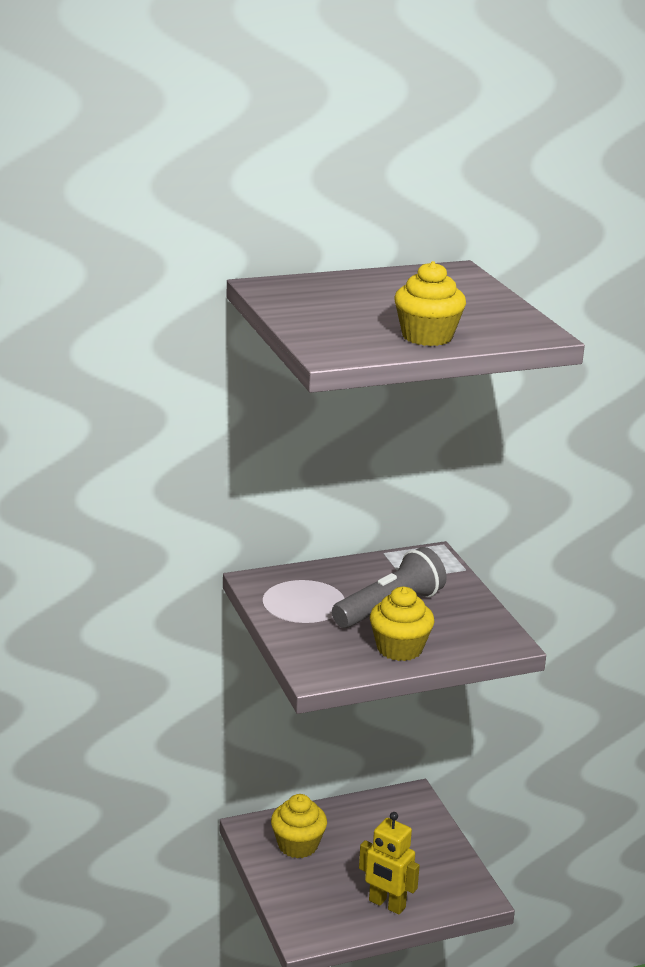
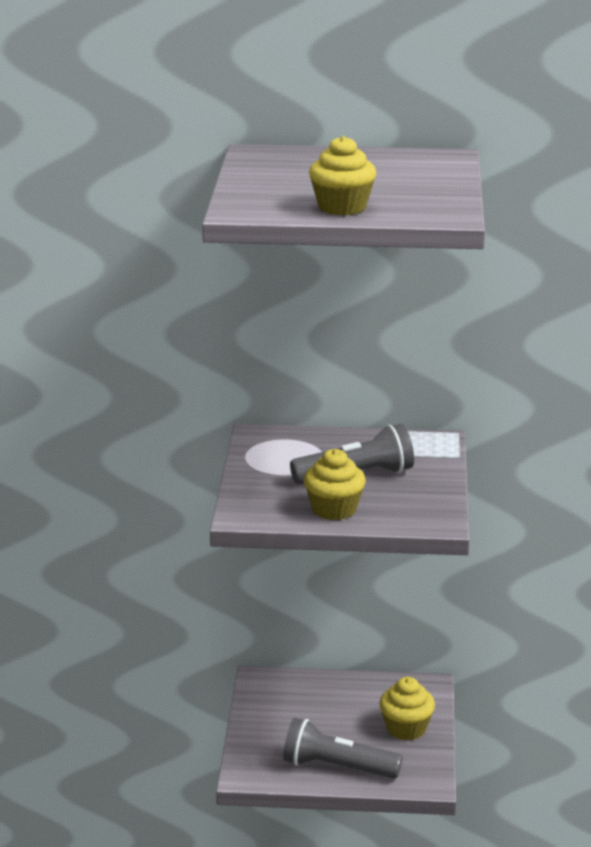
camera: 25 degrees right, 0 degrees up
yellow cupcake [271,794,327,858] -> yellow cupcake moved to [379,677,435,740]
yellow robot [359,812,420,915] -> grey flashlight [283,718,402,779]

